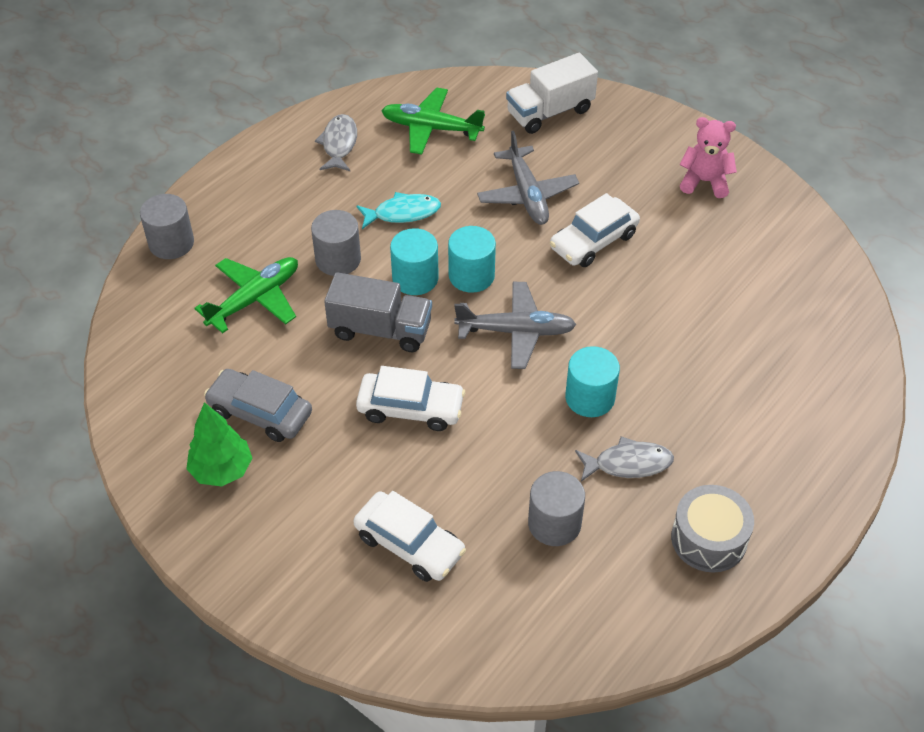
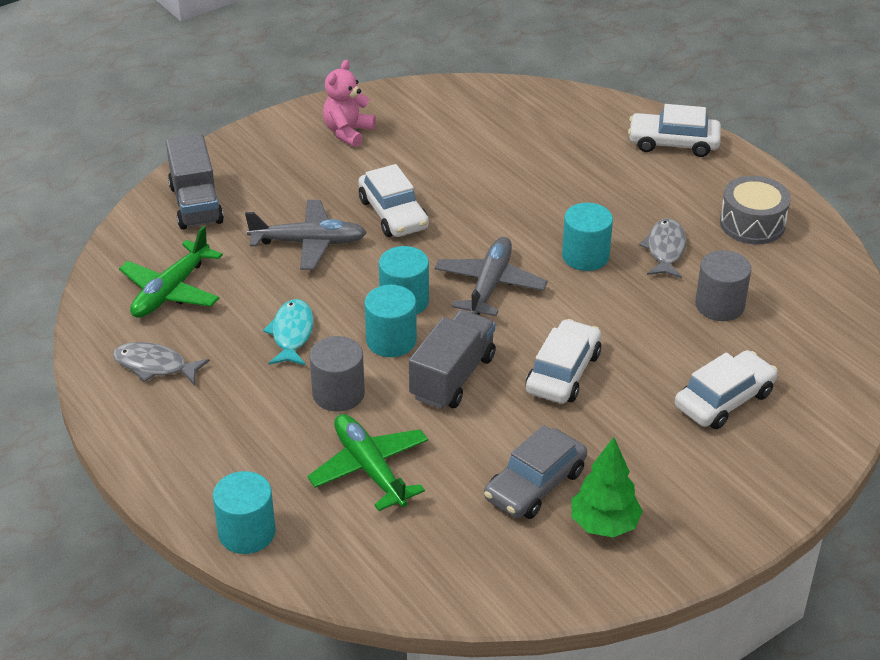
camera: 75 degrees left, 10 degrees down
grey cylinder [140,194,194,259] -> turquoise cylinder [213,471,276,554]
white truck [506,53,598,134] -> grey truck [166,134,224,230]
none -> white car [628,104,721,157]

